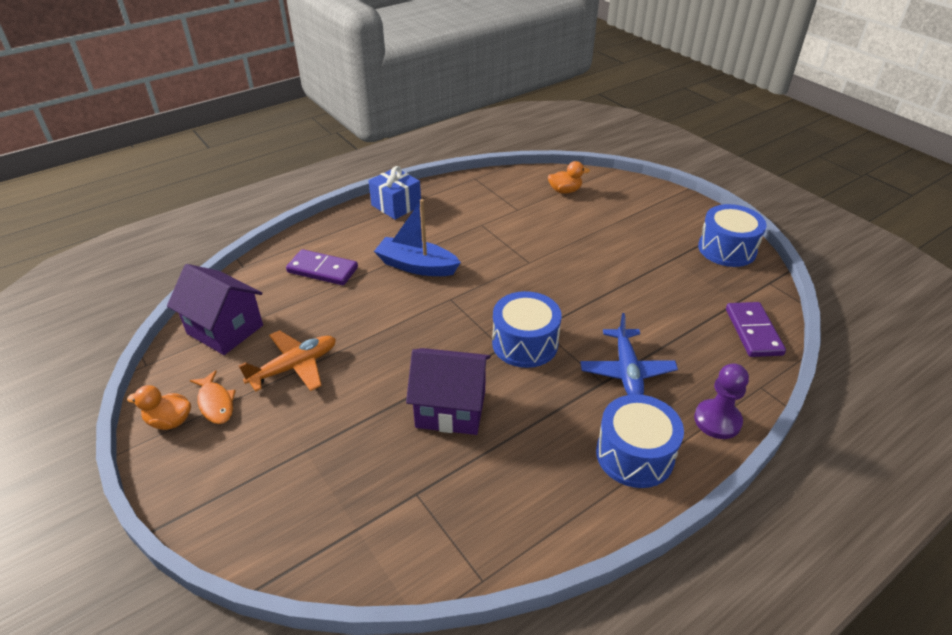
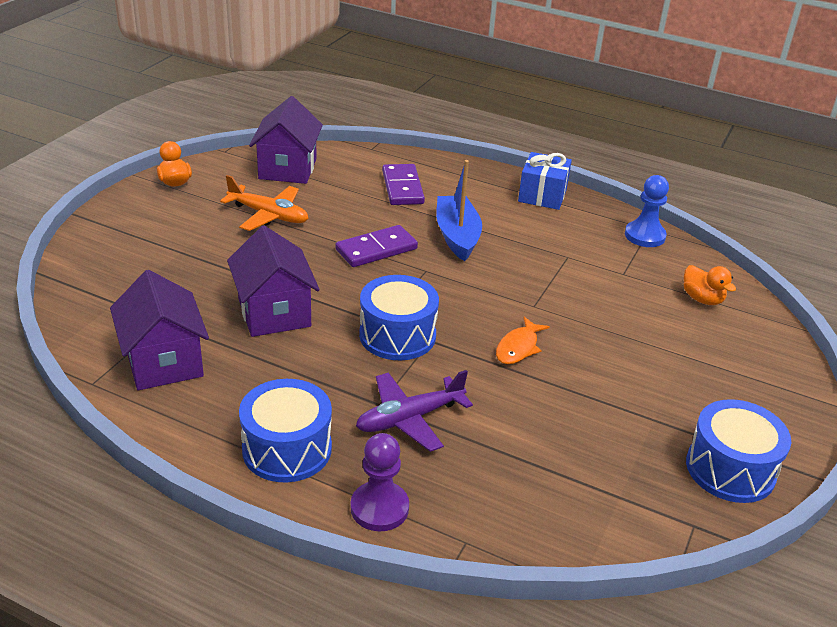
camera: 60 degrees right, 5 degrees down
orange fish [190,370,236,424] -> orange fish moved to [496,317,550,364]
blue plane [580,313,678,395] -> purple plane [356,370,473,452]
purple domino [726,302,786,357] -> purple domino moved to [335,225,418,267]
none -> purple house [110,270,209,390]
none -> blue pawn [625,175,669,247]

